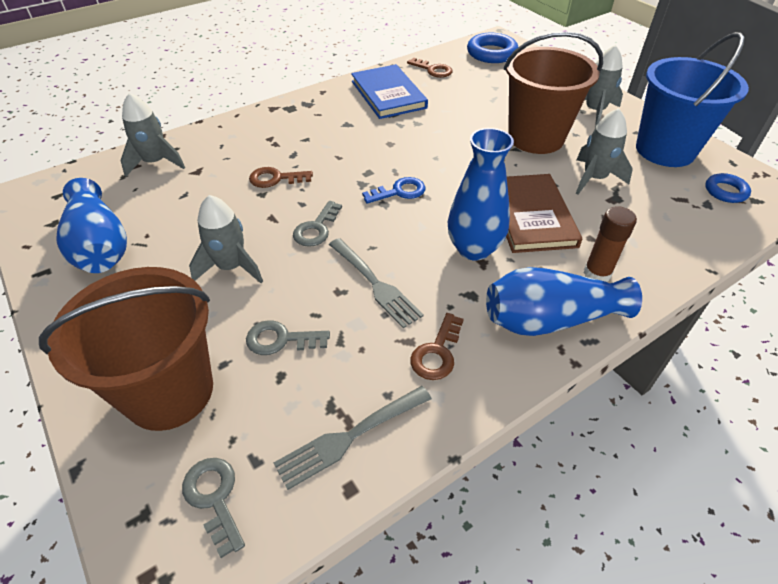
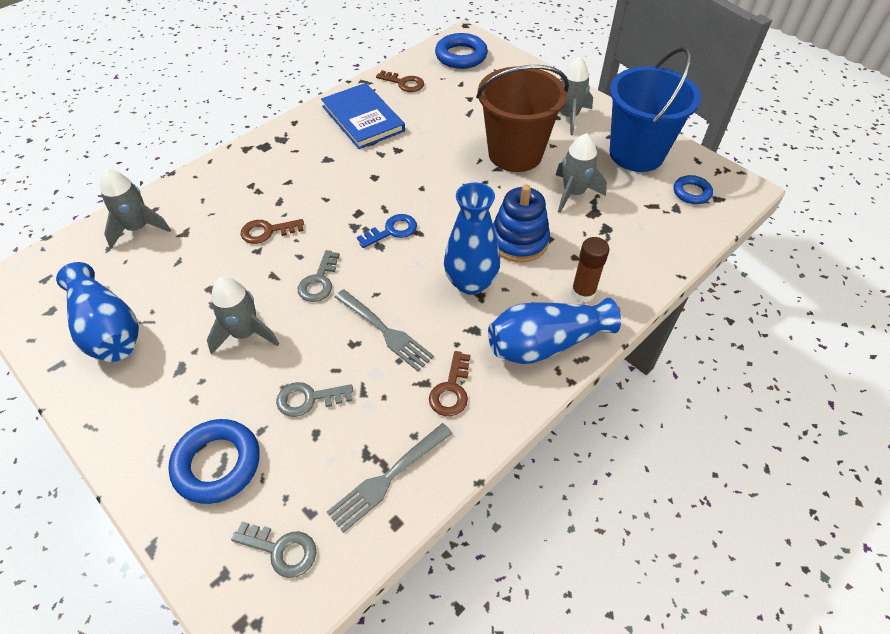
camera: 10 degrees left, 5 degrees up
brown bucket [39,267,213,431] -> blue ring [168,419,260,504]
grey key [182,458,245,558] -> grey key turned 150 degrees clockwise [231,522,317,578]
brown book [506,174,582,253] -> blue stacking toy [493,185,550,263]

